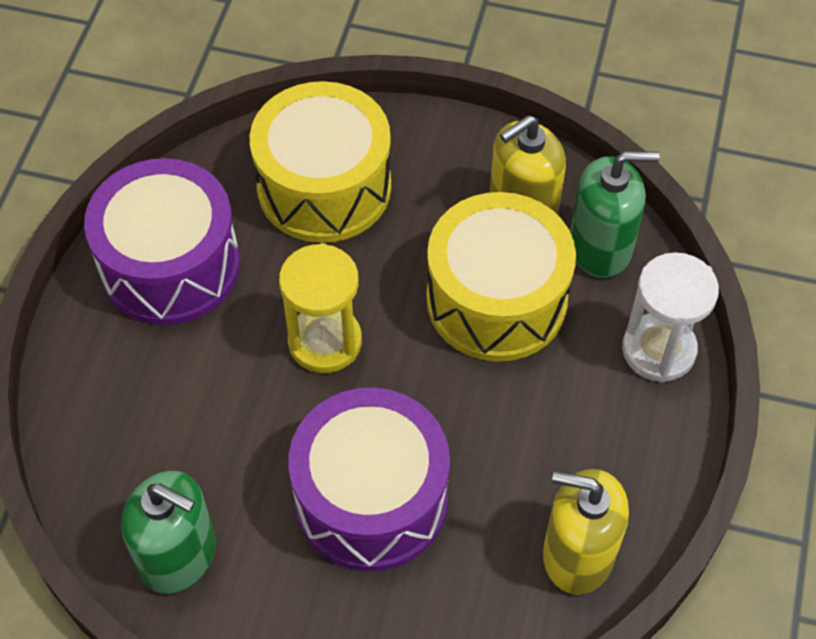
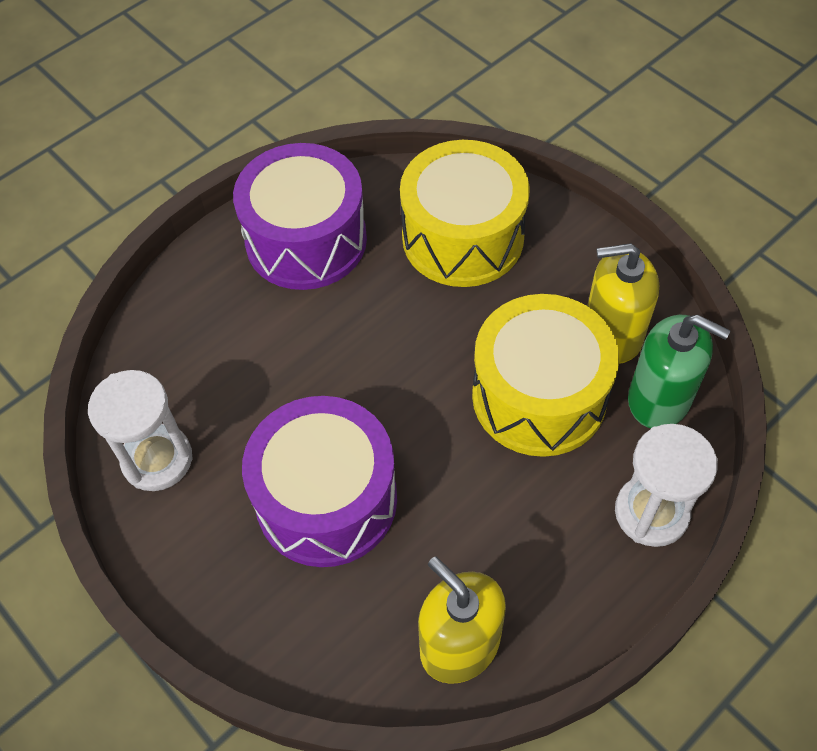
camera: 35 degrees right, 0 degrees up
green soap dispenser [121,471,216,594] -> white hourglass [88,370,193,491]
yellow hourglass [279,243,362,373] -> none

